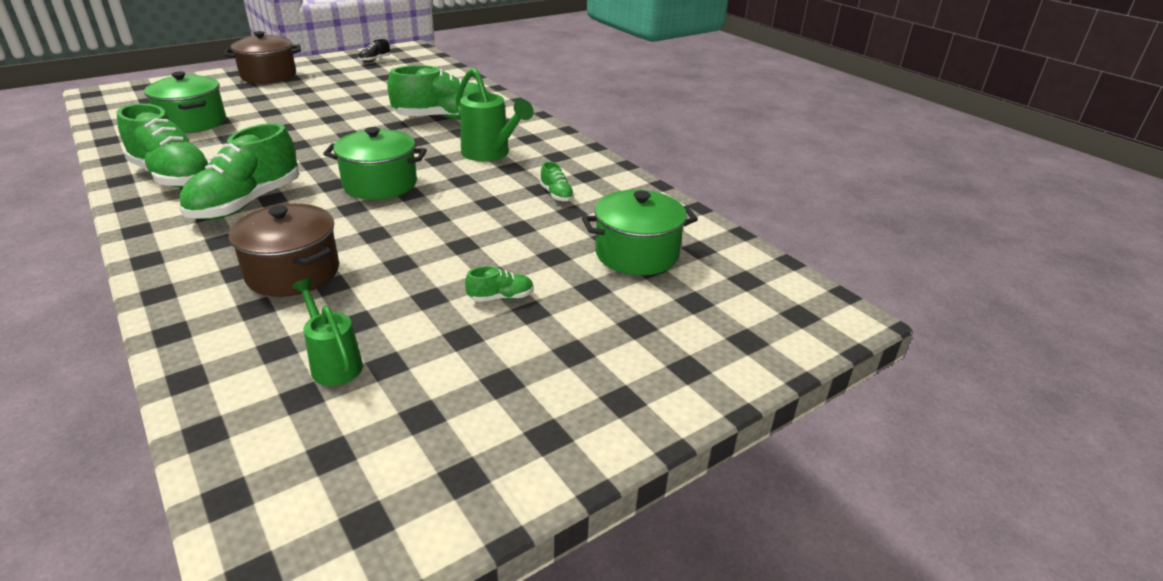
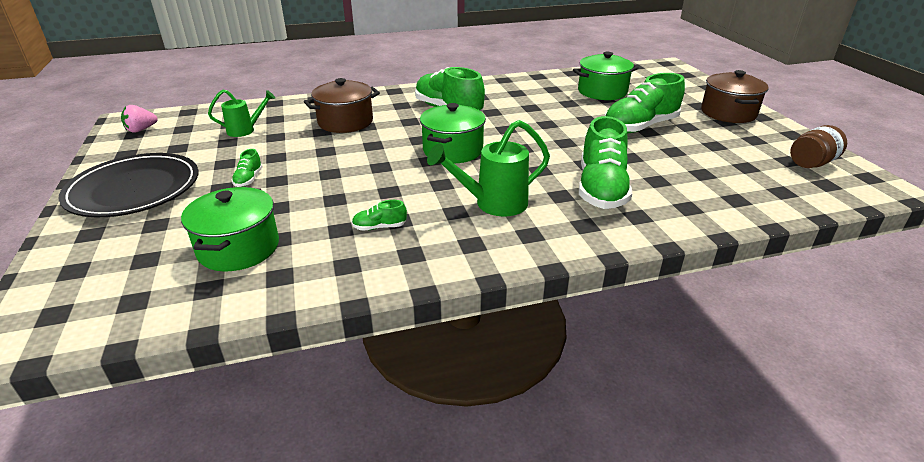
camera: 110 degrees right, 0 degrees up
green shoe [117,103,211,188] -> green shoe moved to [605,73,685,133]
black shoe [358,39,390,62] -> brown jar [790,125,847,168]
none -> black plate [59,153,199,217]
none -> pink strawberry [121,105,158,133]

